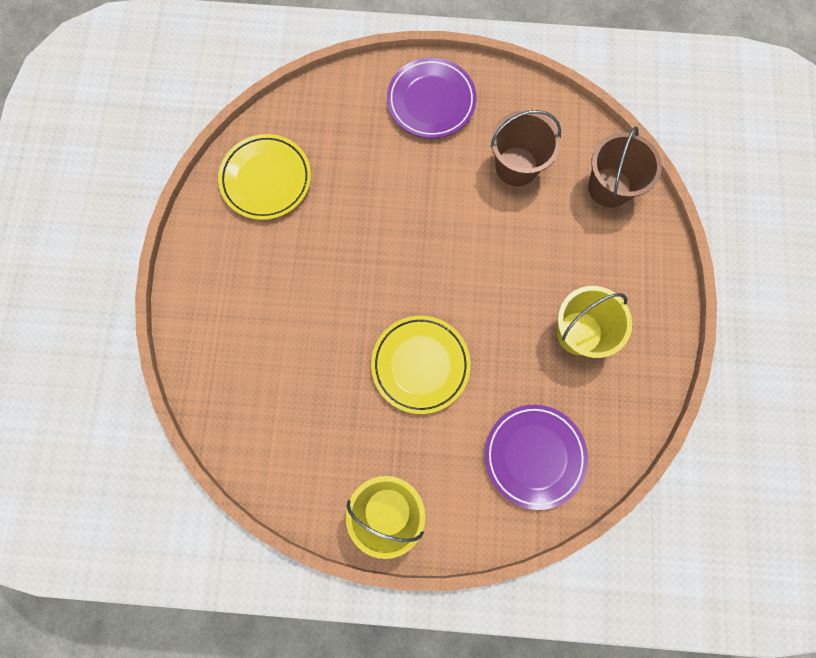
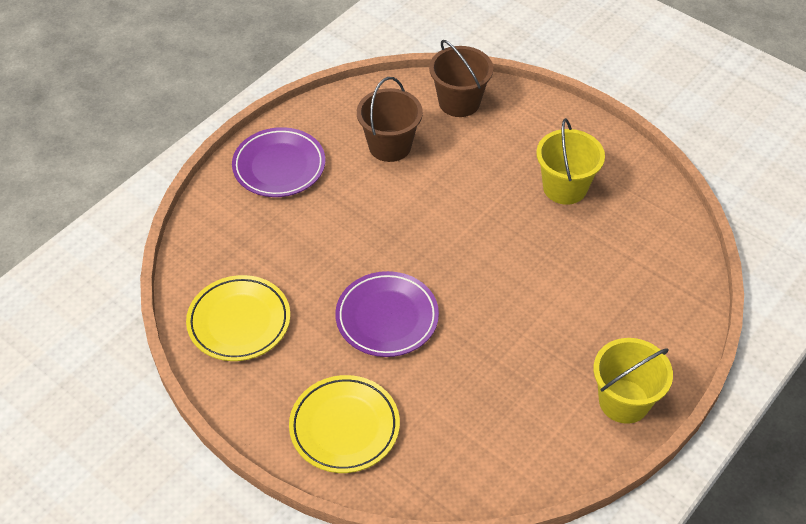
camera: 55 degrees left, 25 degrees down
yellow plate [371,316,471,414] -> yellow plate moved to [289,375,400,473]
purple plate [485,405,588,510] -> purple plate moved to [335,271,439,357]

